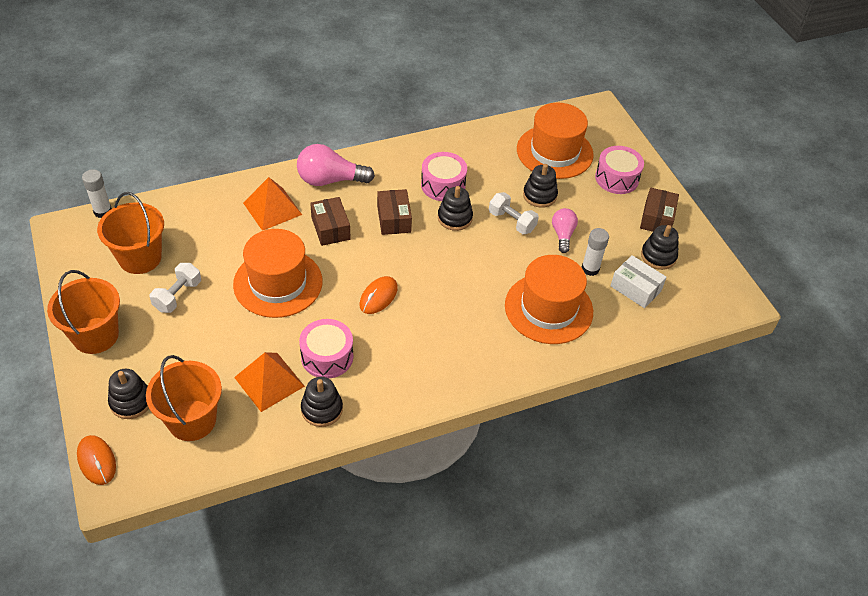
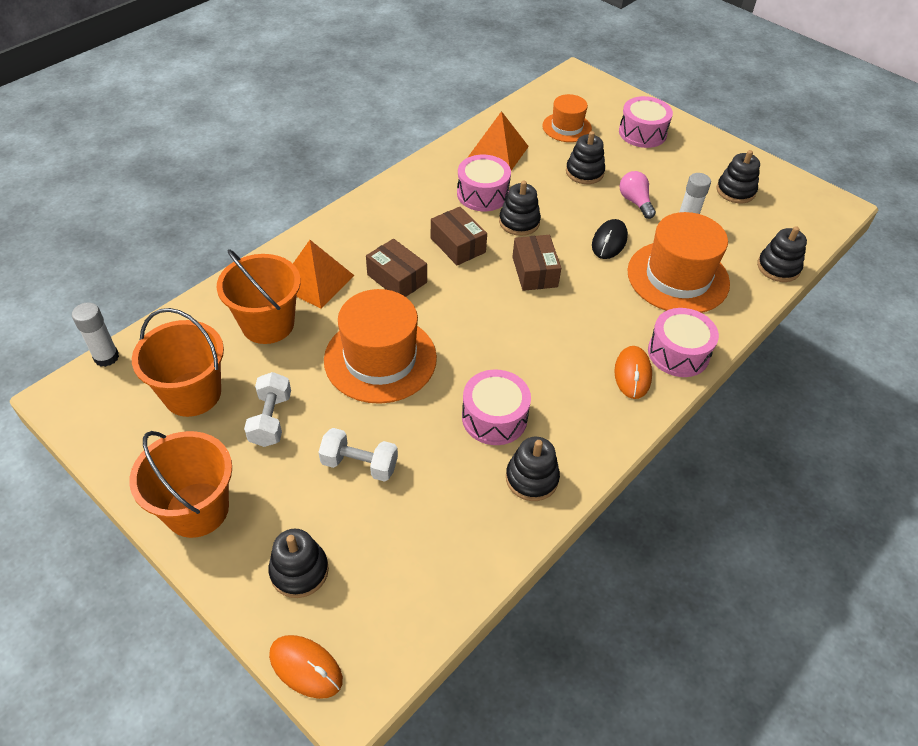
camera: 25 degrees left, 0 degrees up
orange bucket [146,355,222,441] -> orange bucket moved to [217,249,301,344]
orange pyramid [234,352,305,412] -> orange pyramid moved to [467,111,529,171]
pink light bulb [297,144,375,186] -> none
orange mouse [360,276,398,314] -> orange mouse moved to [614,346,652,399]
white dumbbell [489,192,539,234] -> white dumbbell moved to [318,428,398,482]
orange hat [517,103,594,179] -> orange hat [542,94,592,142], size x0.58
white box [610,255,667,308] -> none
brown box [640,188,679,232] -> brown box moved to [512,235,561,291]
none -> black mouse [592,219,628,259]
none -> pink drum [648,308,719,377]
none -> black stacking toy [757,226,807,282]

